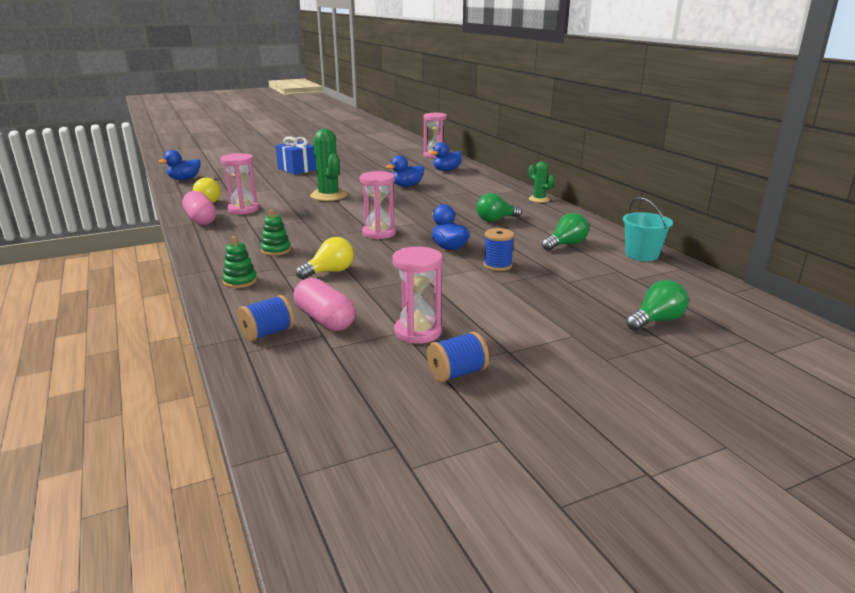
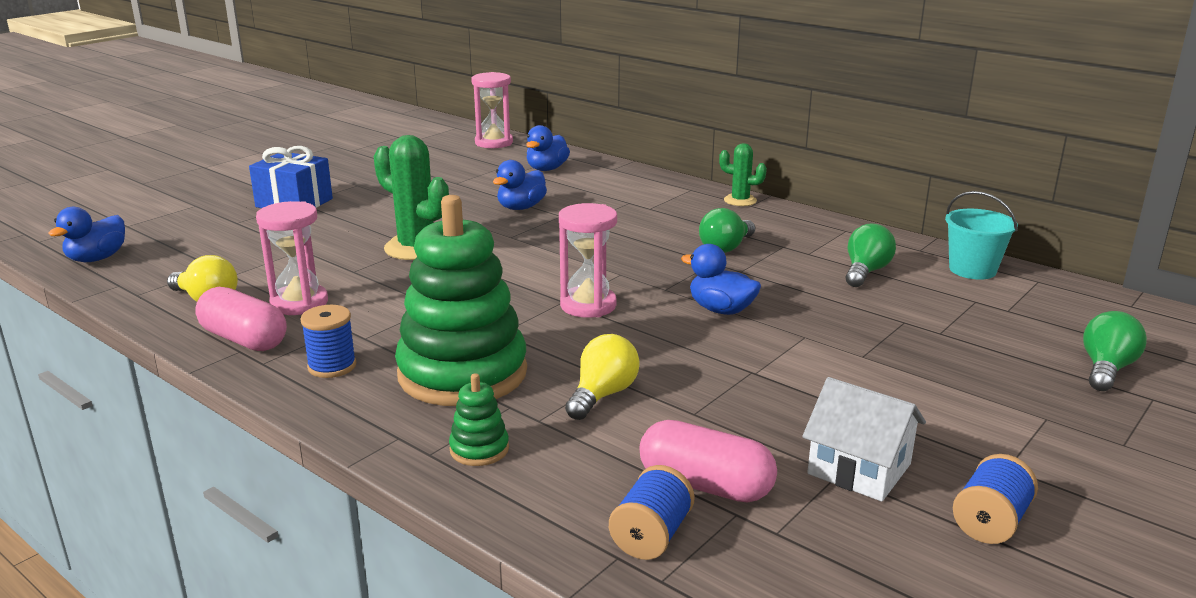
camera: 25 degrees left, 0 degrees up
green stacking toy [261,209,291,256] -> green stacking toy [395,195,527,406], size x2.47
pink hourglass [392,247,443,344] -> white house [802,377,926,502]
blue spool [484,228,514,271] -> blue spool moved to [300,305,356,378]

